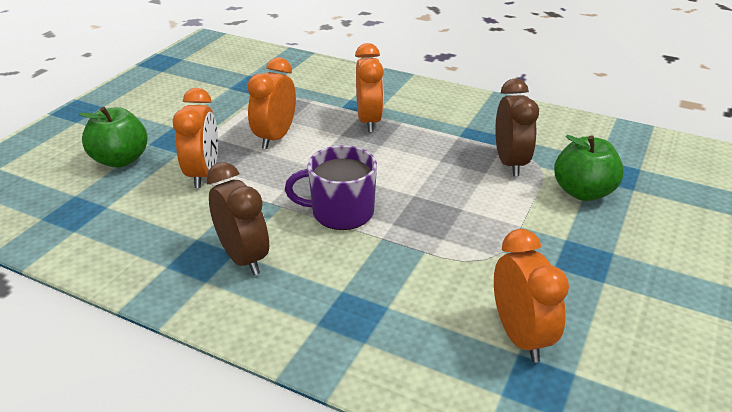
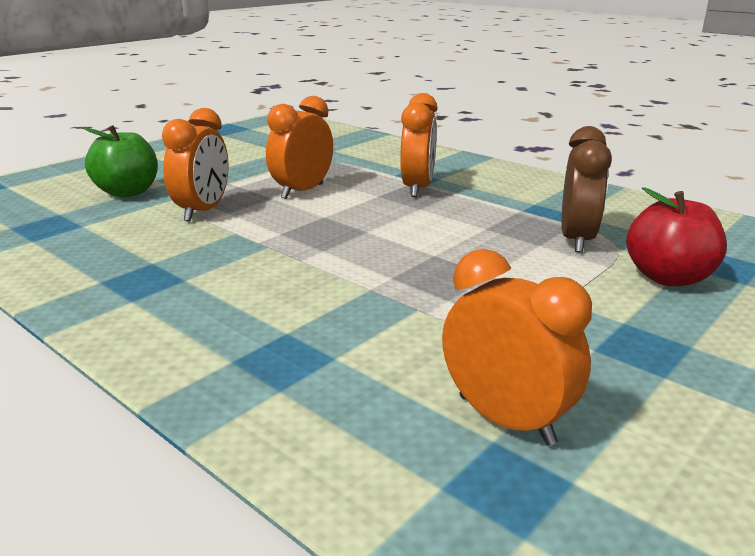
camera: 15 degrees right, 10 degrees down
brown clock [206,162,269,275] -> none
purple mug [285,145,377,230] -> none
orange clock [494,229,569,363] -> orange clock turned 45 degrees counterclockwise [442,249,592,446]
green apple [554,135,624,201] -> red apple [626,187,727,286]

